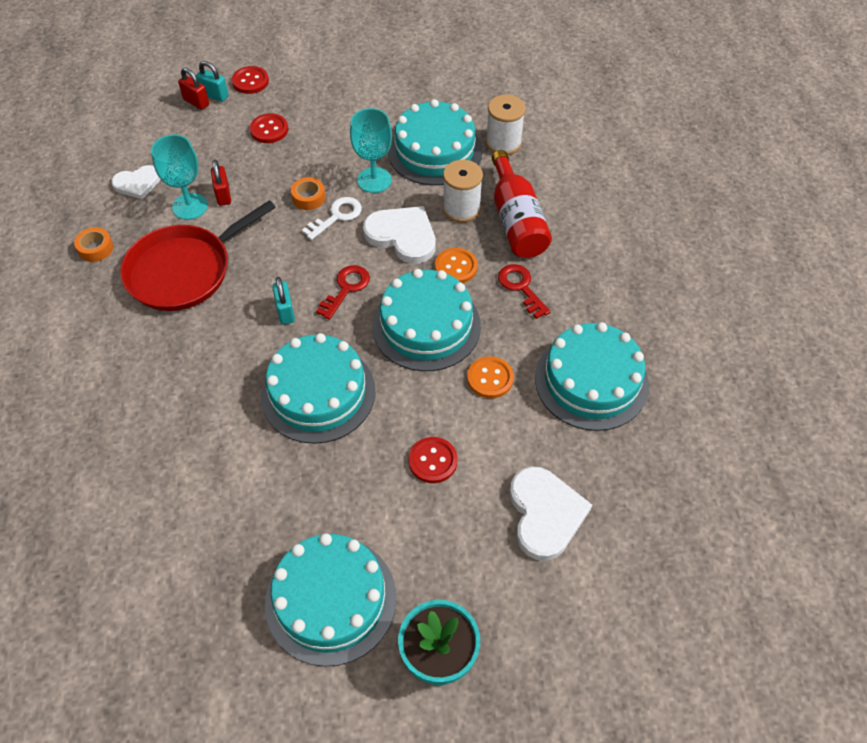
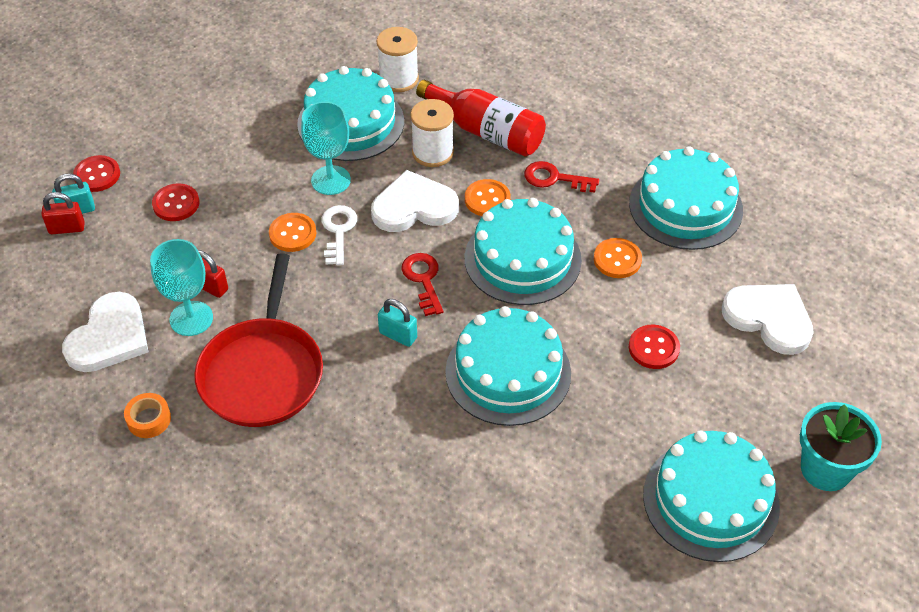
camera: 45 degrees left, 5 degrees down
white heart [111,165,161,199] -> white heart [62,292,148,372], size x1.58
orange tape [291,177,325,210] -> orange button [269,213,316,252]

